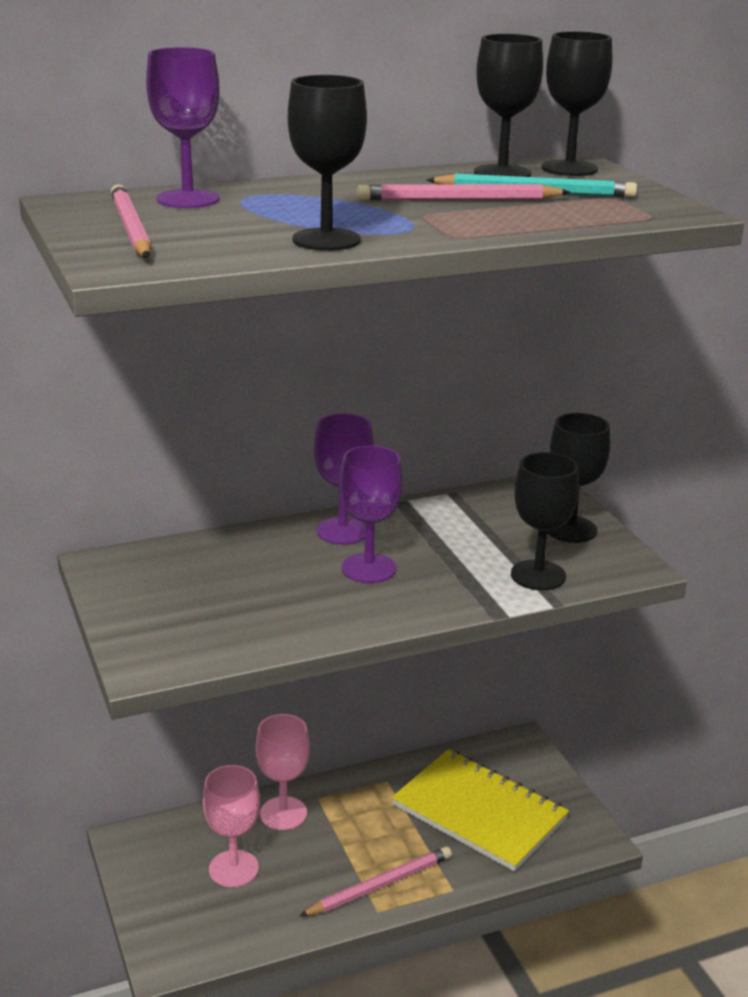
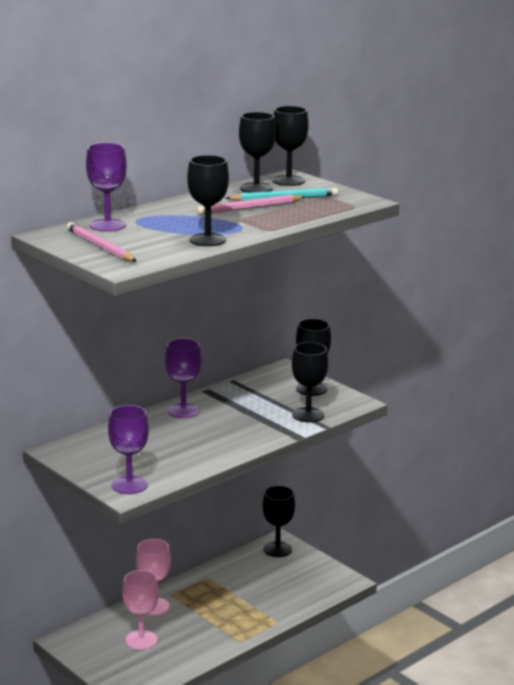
camera: 20 degrees left, 5 degrees down
pink pencil [300,846,452,916] -> none
purple goblet [340,445,403,583] -> purple goblet moved to [108,405,149,494]
yellow notebook [392,749,569,871] -> none
none -> black goblet [263,486,295,557]

